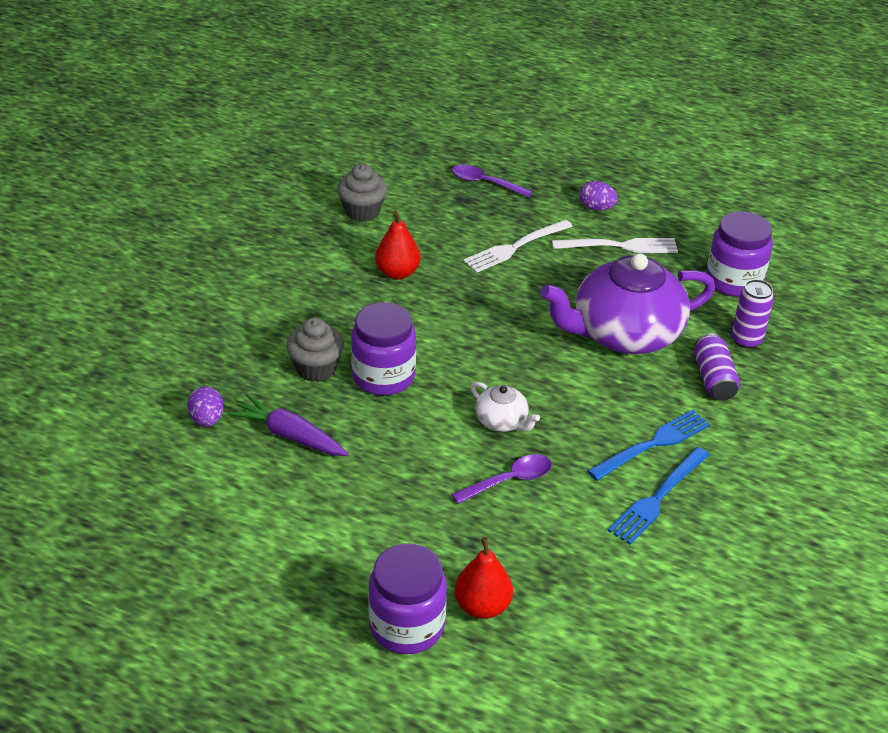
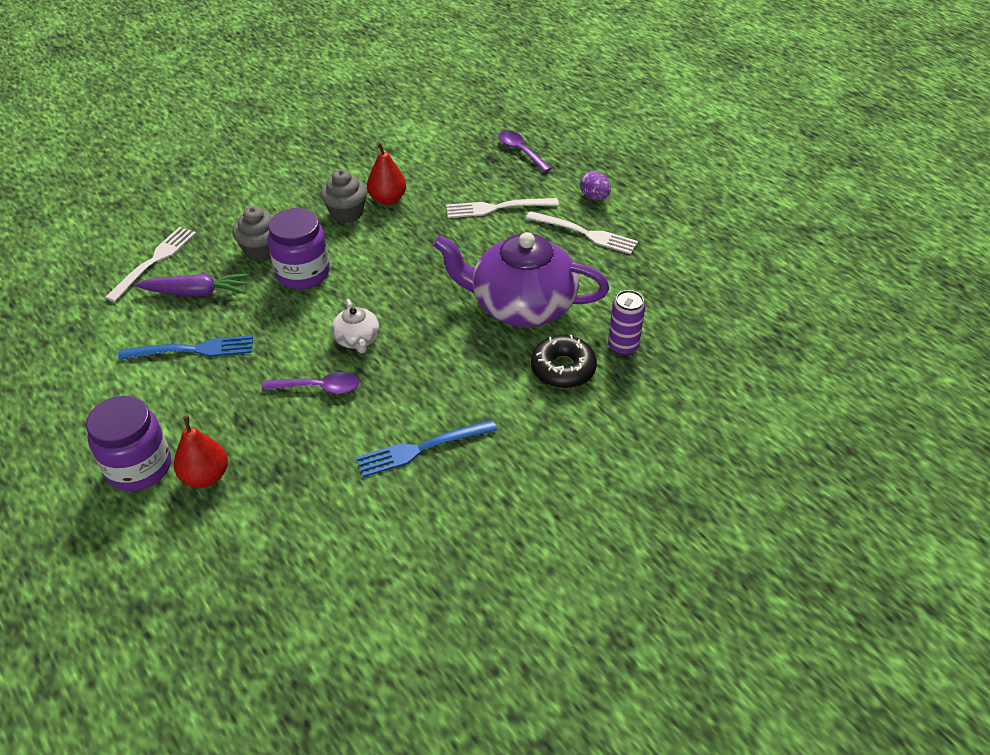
camera: 30 degrees right, 5 degrees up
purple egg [187,386,224,427] -> white fork [105,227,196,302]
purple carrot [228,394,348,456] -> purple carrot turned 120 degrees clockwise [134,274,249,297]
grey cupcake [337,164,387,222] -> grey cupcake moved to [321,169,367,223]
blue fork [587,410,710,481] -> blue fork moved to [118,335,253,360]
purple can [694,333,740,401] -> black donut [531,335,597,388]
purple jar [706,211,773,297] -> none

